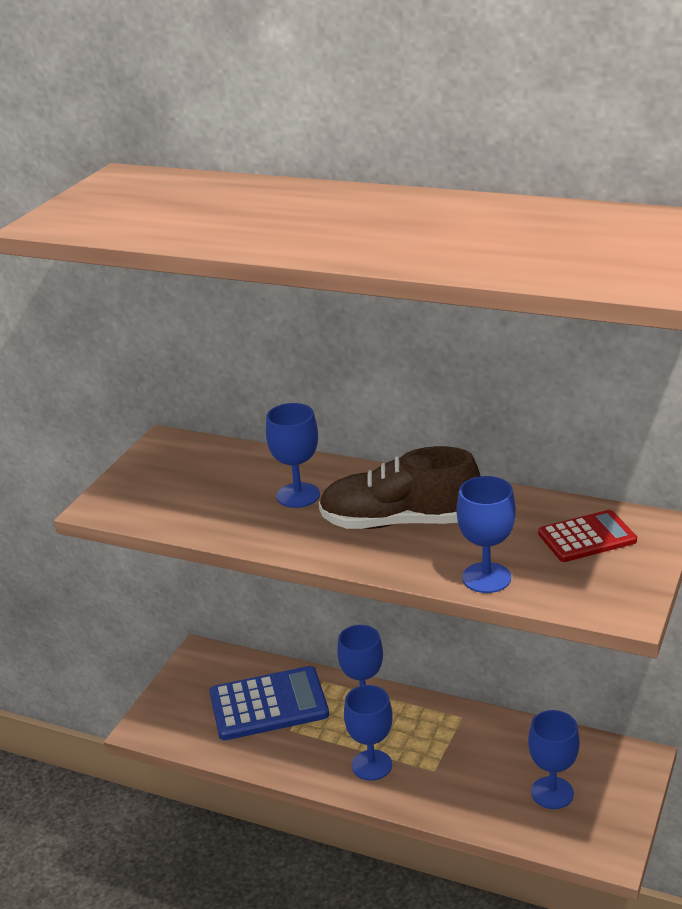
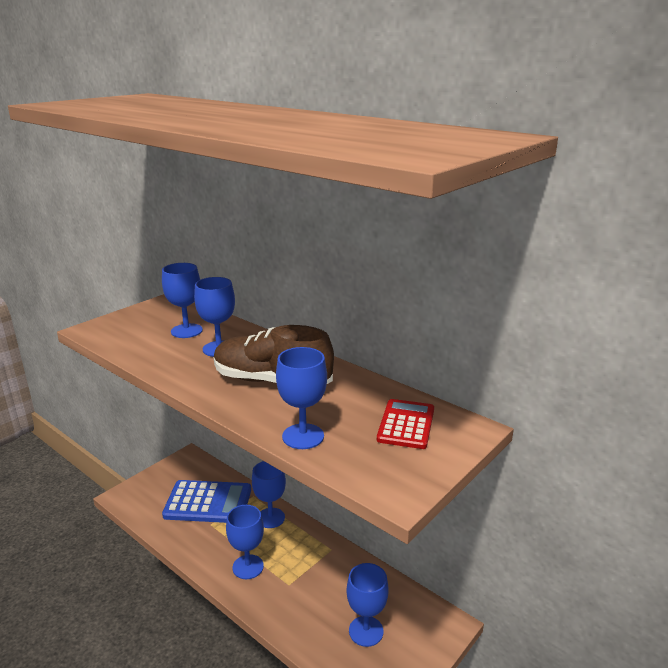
camera: 15 degrees right, 5 degrees down
red calculator [538,510,637,562] -> red calculator turned 75 degrees counterclockwise [377,399,434,449]
none -> blue goblet [162,263,203,338]

